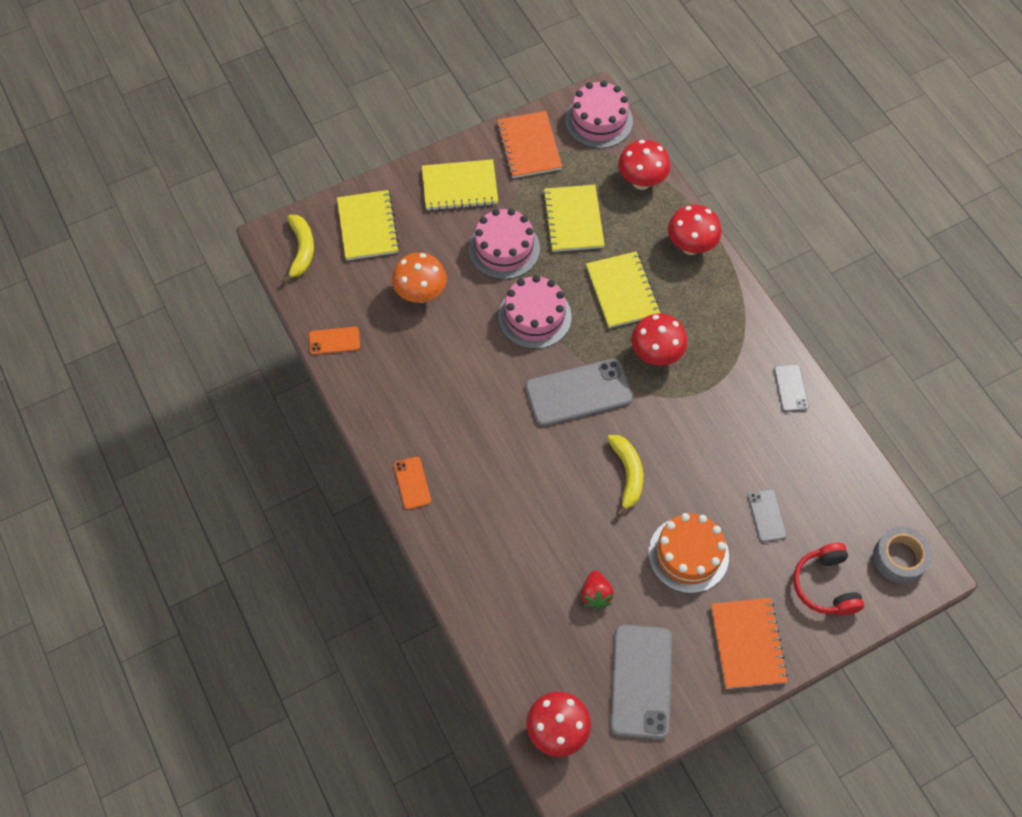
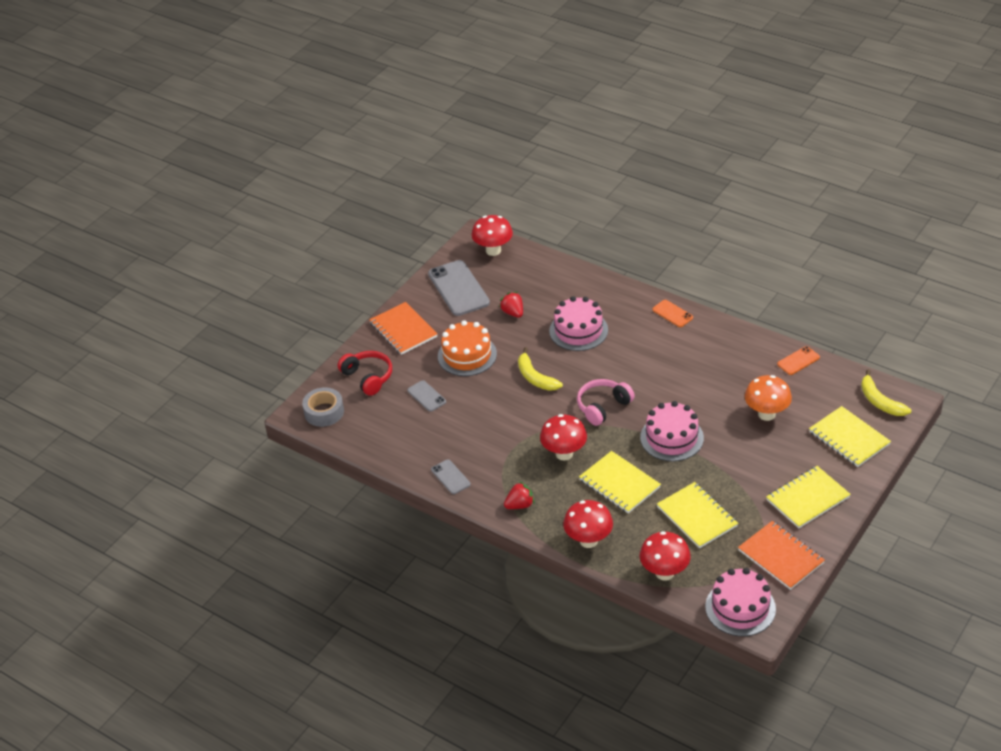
camera: 155 degrees right, 20 degrees down
pink cake [469,208,540,279] -> pink cake moved to [549,296,608,351]
grey phone [525,359,633,426] -> pink headphones [577,379,635,426]
none -> red strawberry [504,481,535,509]

